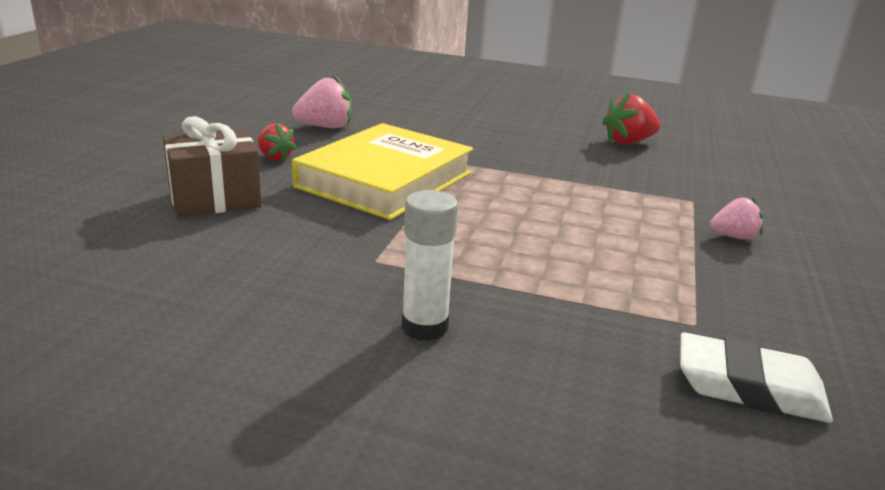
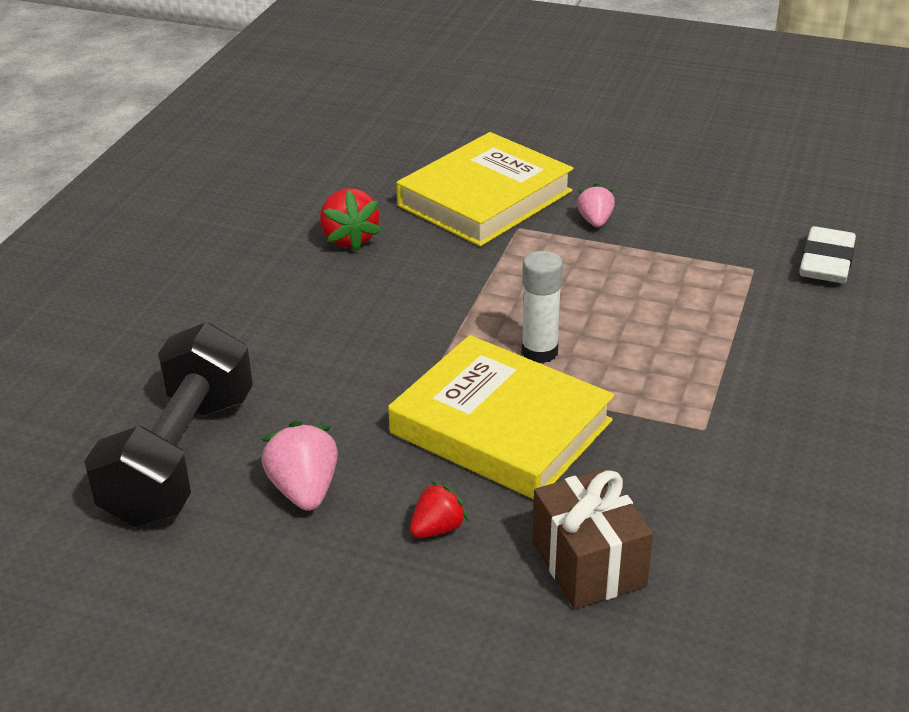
camera: 85 degrees left, 10 degrees up
white glue stick [401,190,458,341] -> white glue stick moved to [521,251,563,363]
none -> black dumbbell [84,322,253,527]
none -> yellow book [396,132,573,247]

